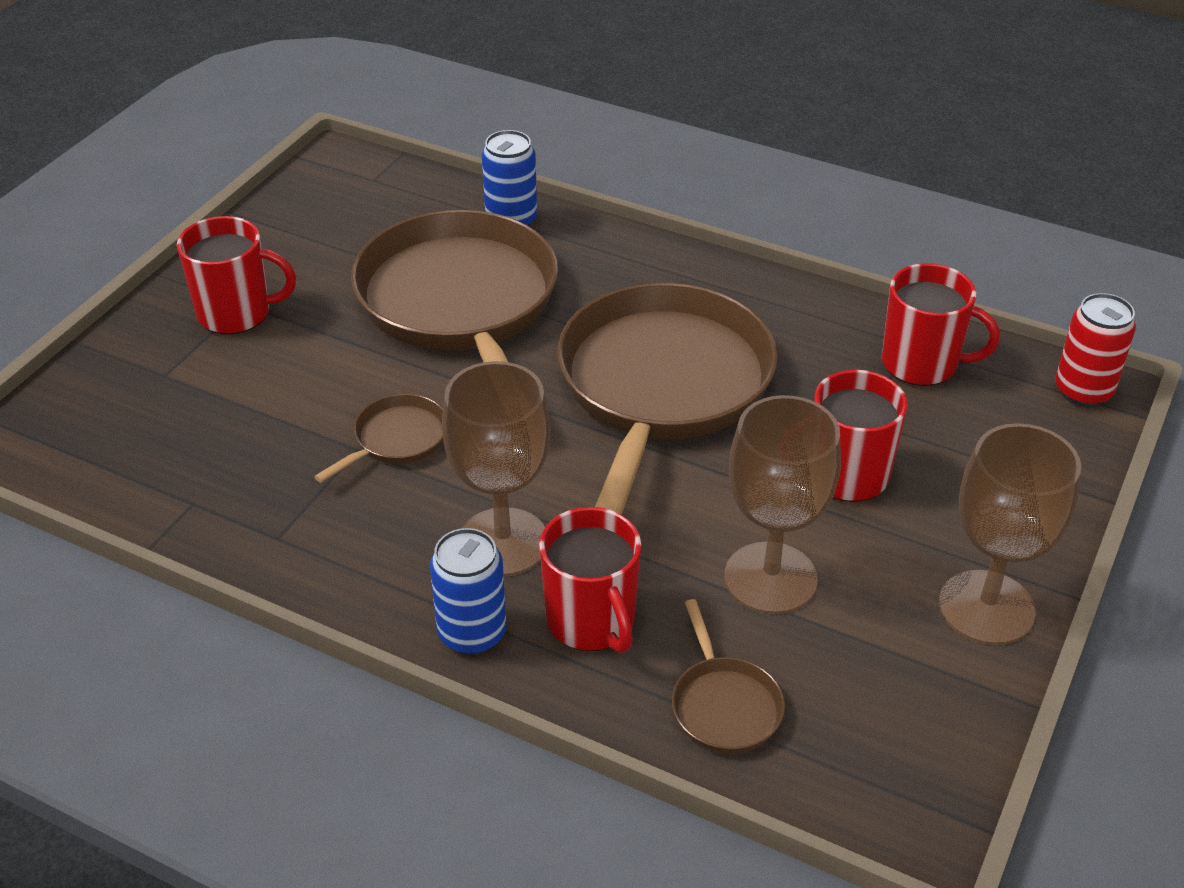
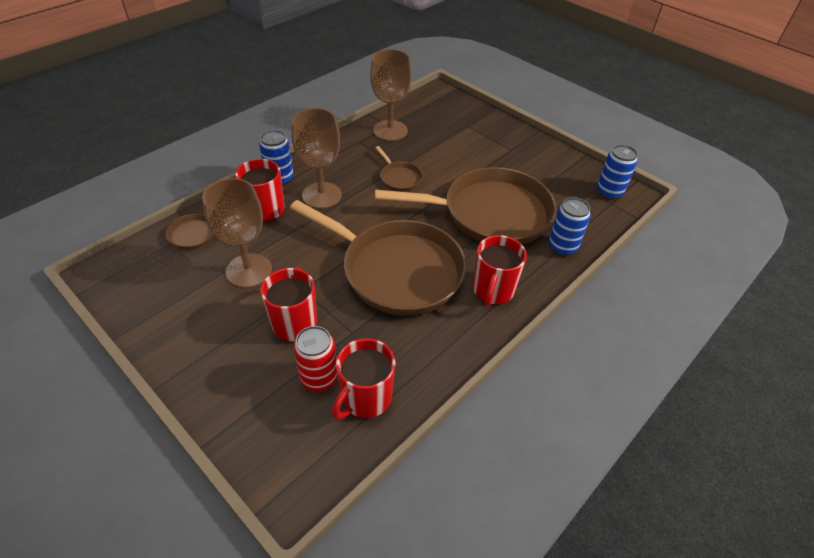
camera: 105 degrees right, 5 degrees up
red mug [177,216,296,335] -> red mug moved to [473,235,527,306]
brown goblet [939,423,1081,645] -> brown goblet moved to [370,49,412,141]
red can [1055,293,1136,407] -> red can moved to [294,326,338,392]
none -> blue can [597,145,638,200]

